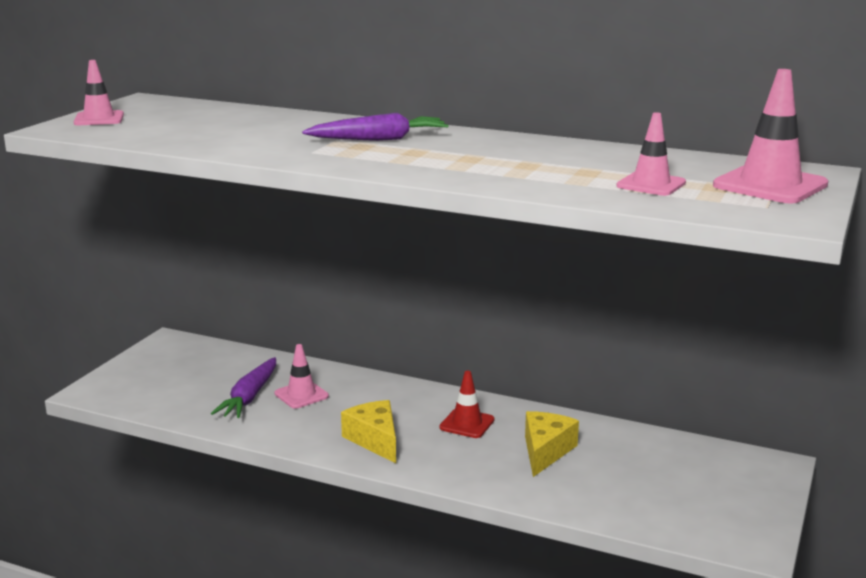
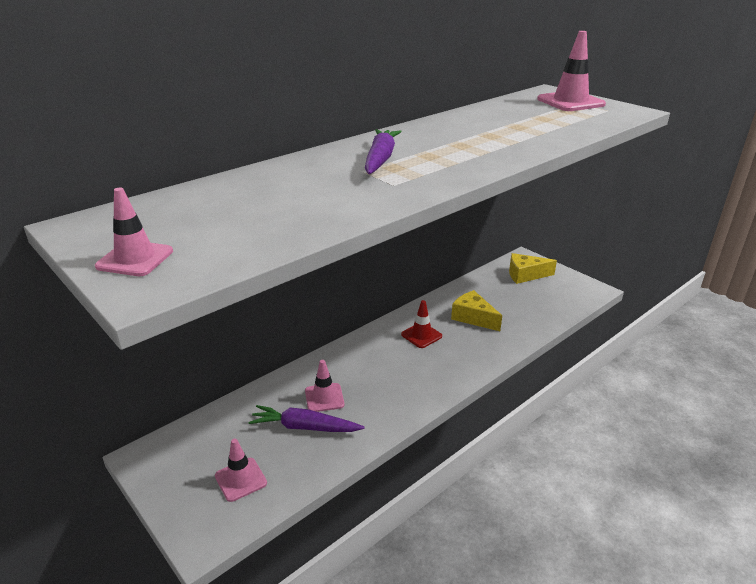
camera: 65 degrees left, 10 degrees up
purple carrot [211,357,276,418] -> purple carrot turned 150 degrees clockwise [248,405,365,432]
yellow cheese [341,400,396,463] -> yellow cheese moved to [509,253,557,284]
pink traffic cone [616,112,686,196] -> pink traffic cone moved to [215,438,267,502]

